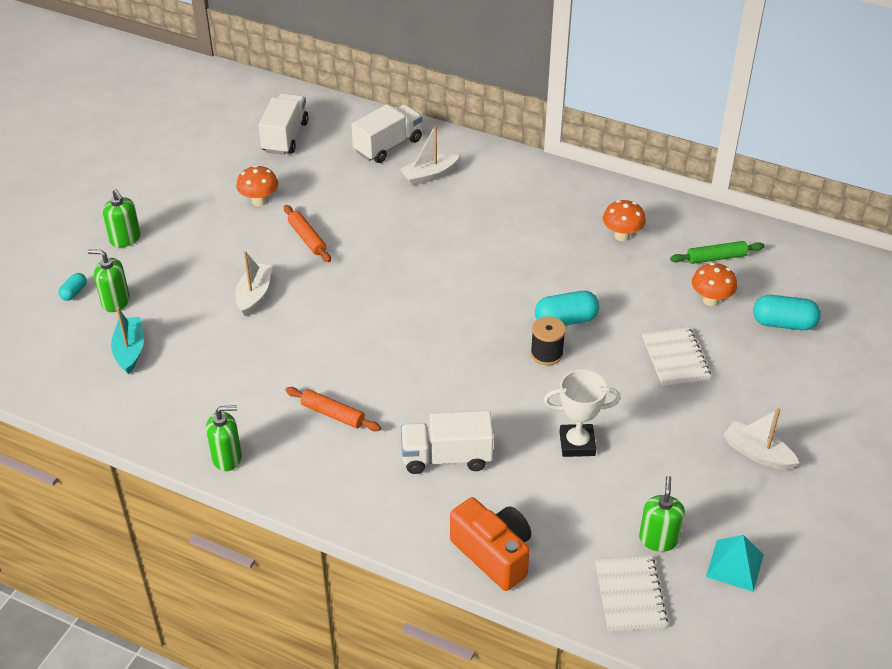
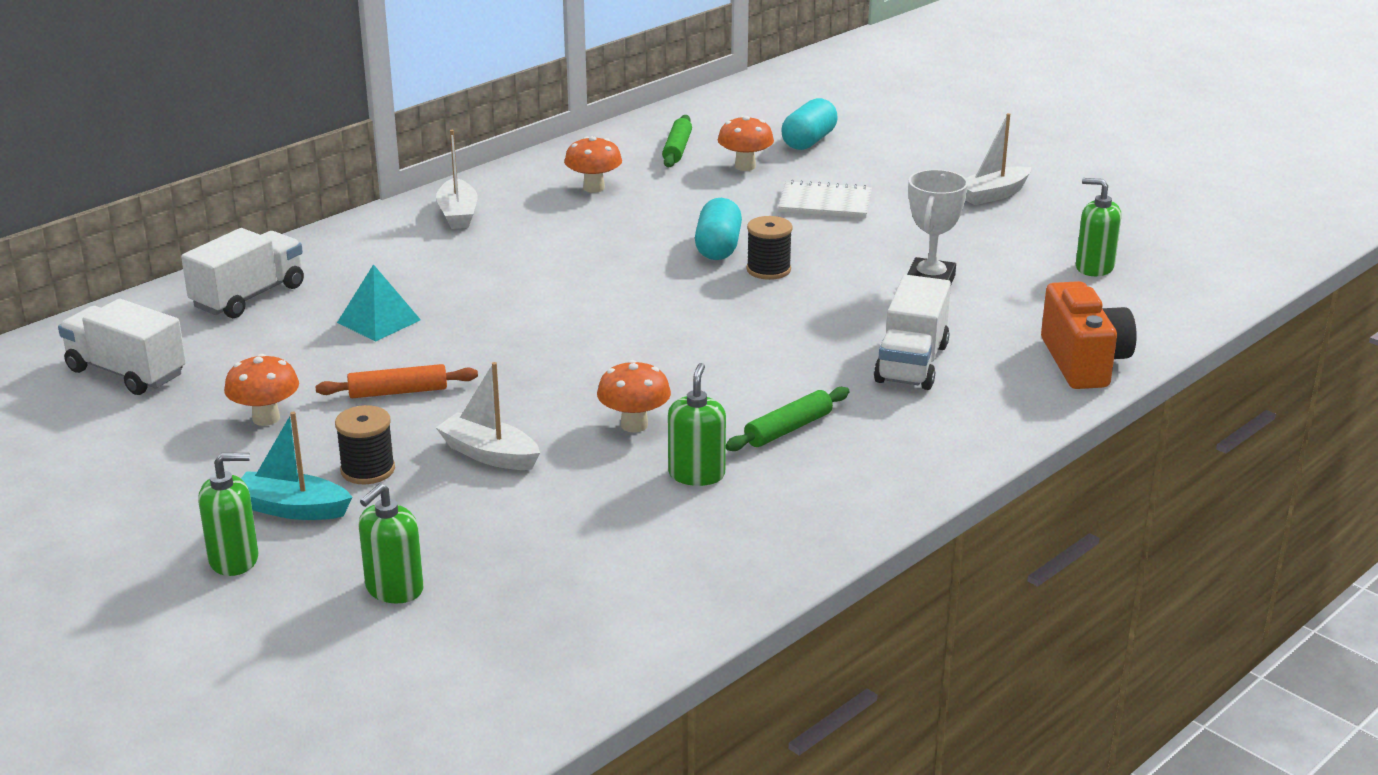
camera: 70 degrees left, 15 degrees down
turquoise capsule [59,273,87,301] -> none
turquoise boat [111,307,144,374] -> turquoise boat moved to [241,412,352,520]
green soap dispenser [206,405,242,471] -> green soap dispenser moved to [668,363,726,486]
orange rolling pin [285,387,381,431] -> green rolling pin [726,387,850,451]
white truck [351,104,423,163] -> white truck turned 60 degrees clockwise [181,228,304,318]
white boat [400,125,459,186] -> white boat moved to [436,130,477,229]
orange camera [450,497,531,591] -> orange camera turned 105 degrees clockwise [1041,281,1137,389]
white notebook [595,555,668,632] -> none
turquoise pyramid [706,535,764,592] -> turquoise pyramid moved to [337,264,421,342]
none -> black spool [335,405,395,484]
none -> orange mushroom [597,360,671,433]

